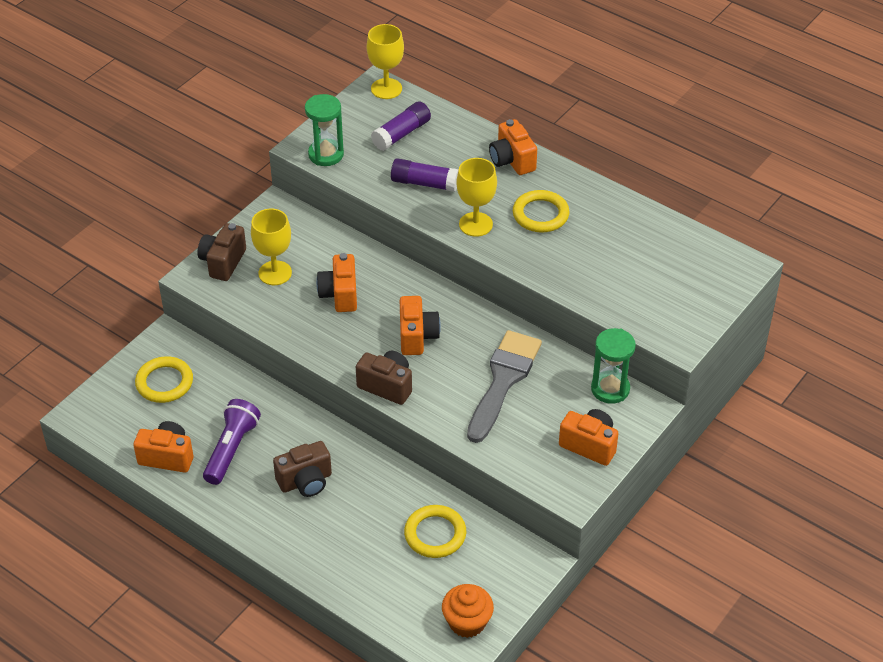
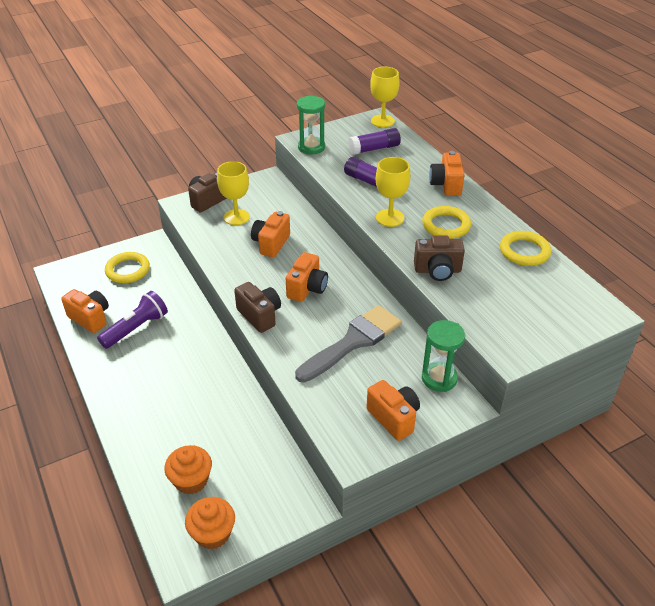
camera: 25 degrees right, 5 degrees down
brown camera [273,441,332,497] -> brown camera moved to [414,235,465,281]
yellow ring [404,505,466,558] -> yellow ring moved to [500,231,551,266]
none -> orange cupcake [164,445,212,494]

